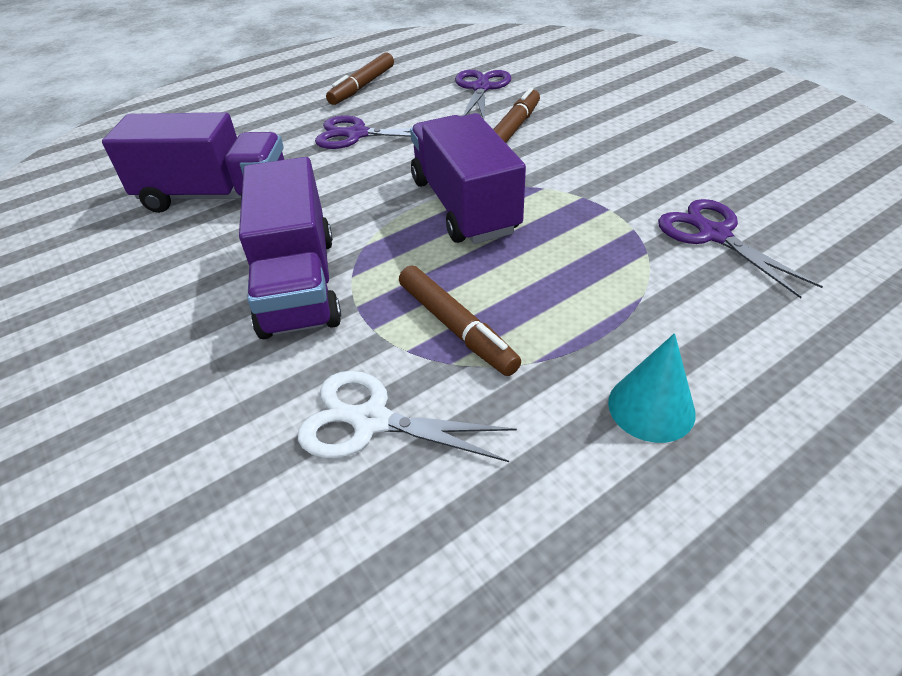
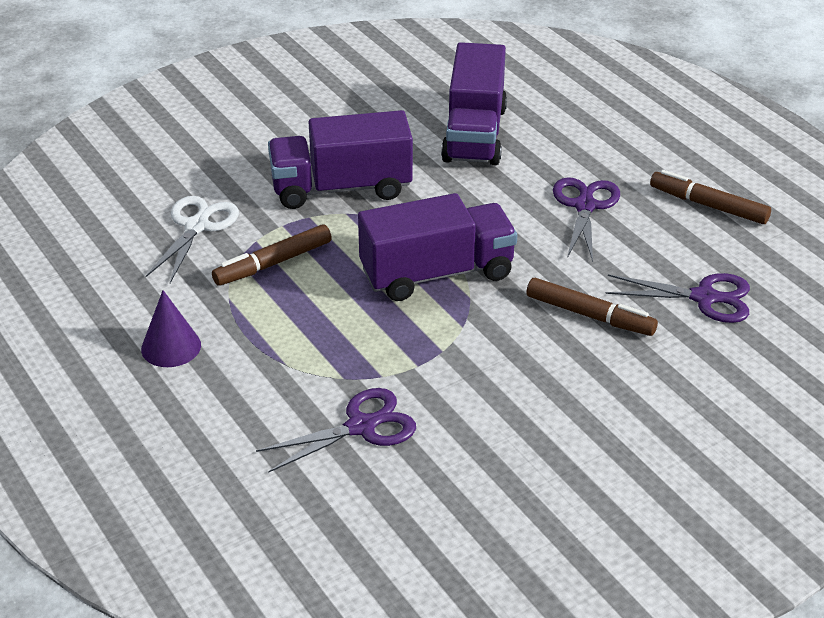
camera: 90 degrees right, 5 degrees down
turquoise cone [608,333,696,443] -> purple cone [141,290,201,367]

